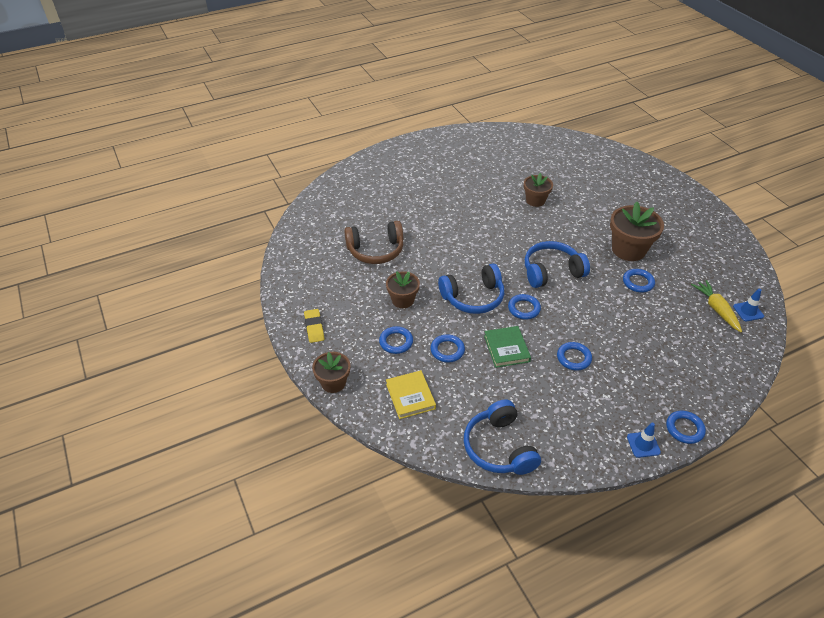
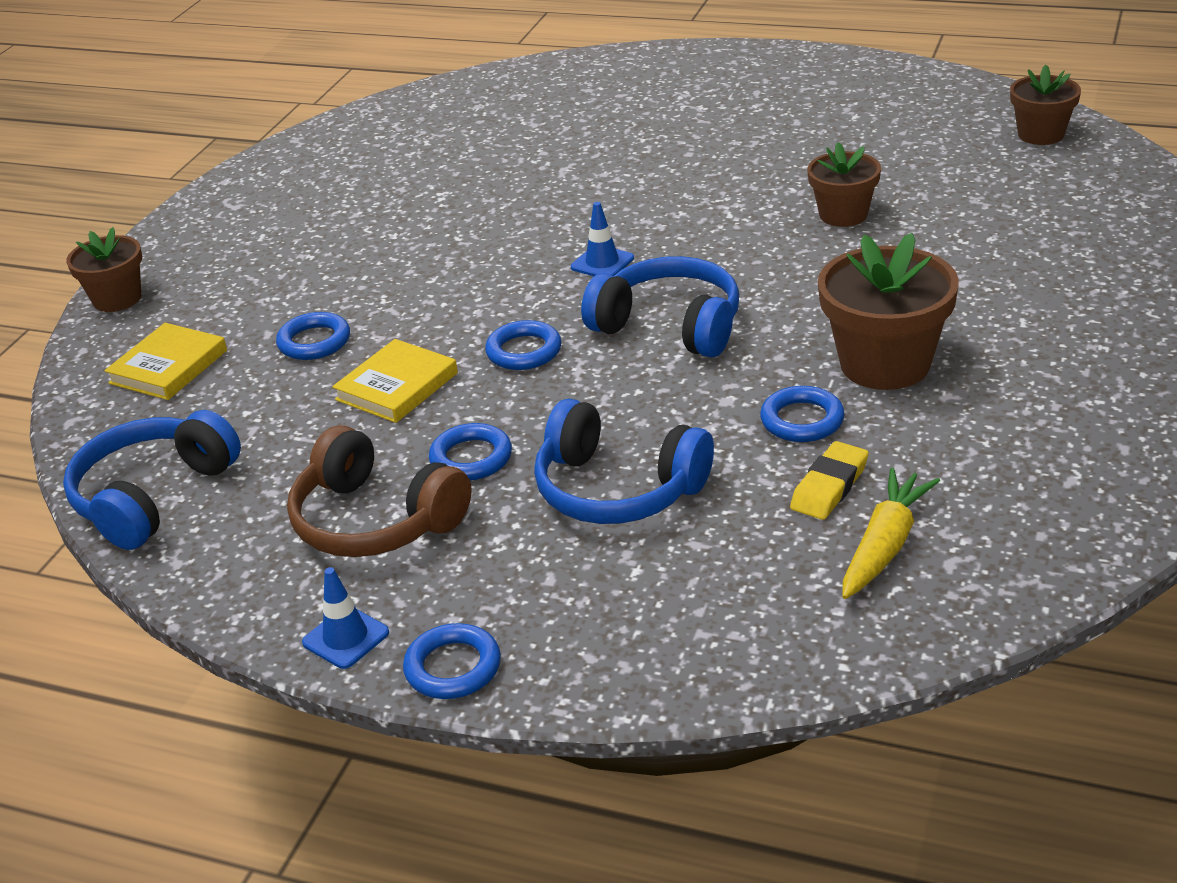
camera: 50 degrees right, 10 degrees down
yellow eraser [304,309,324,343] -> yellow eraser moved to [790,441,869,520]
brown headphones [344,221,403,264] -> brown headphones moved to [287,425,472,557]
blue ring [379,326,413,354] -> none
brown flower pot [386,271,420,308] -> brown flower pot moved to [1010,65,1081,145]
blue headphones [438,263,504,314] -> blue headphones moved to [534,399,714,524]
green book [484,326,531,368] -> yellow book [332,339,458,423]
blue traffic cone [733,289,764,321] -> blue traffic cone moved to [571,202,634,276]

